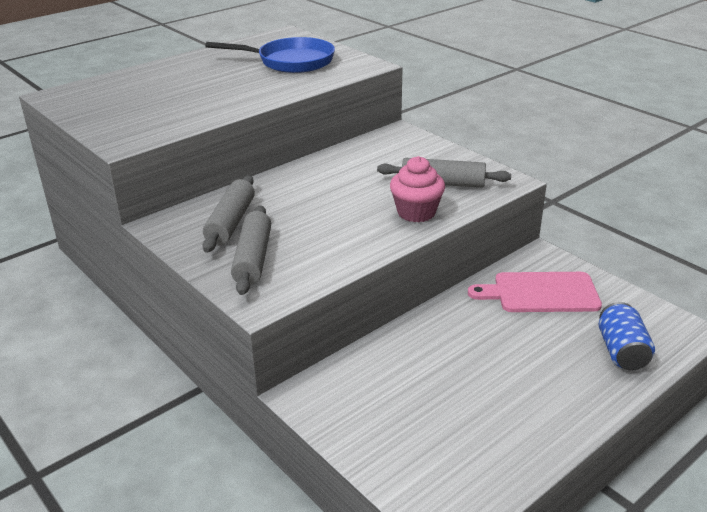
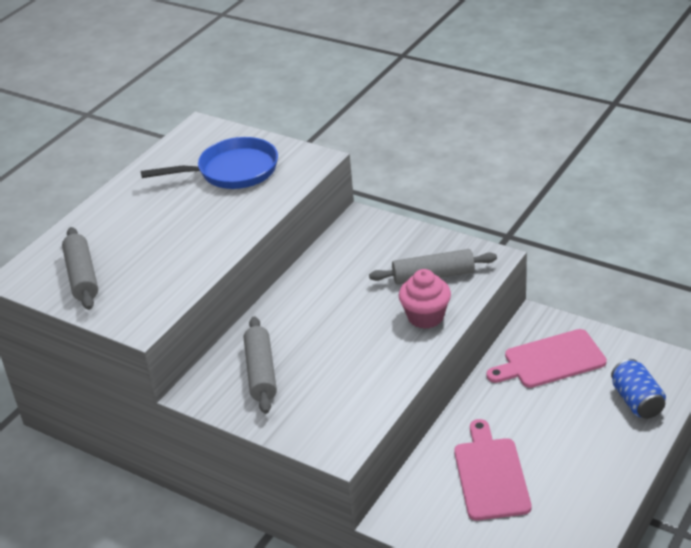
camera: 15 degrees left, 5 degrees up
grey rolling pin [231,205,271,295] -> grey rolling pin moved to [62,227,98,310]
none -> pink cutting board [454,419,531,520]

